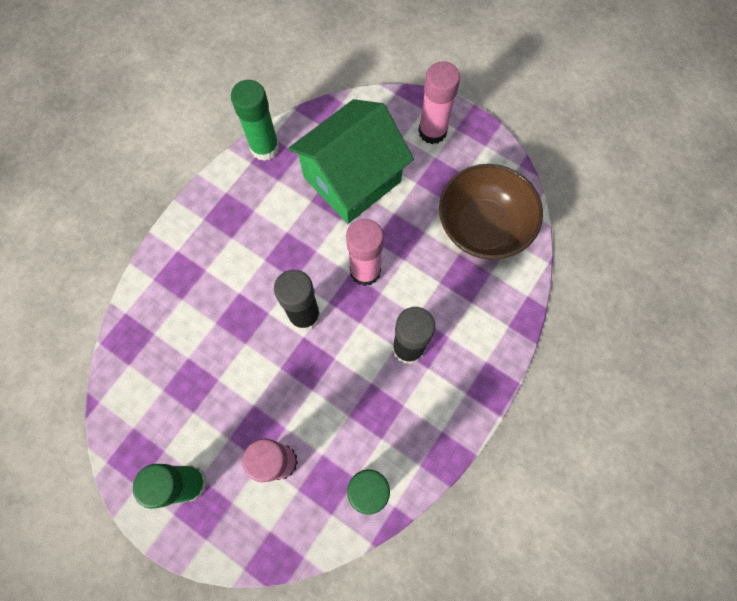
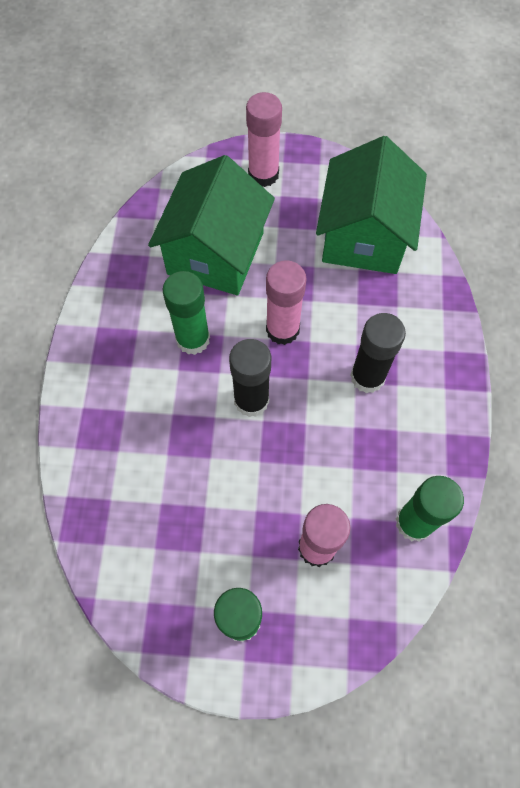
camera: 30 degrees left, 5 degrees down
green glue stick [231,80,279,161] -> green glue stick moved to [163,271,210,355]
brown bowl [439,164,543,259] -> green house [316,136,427,274]

